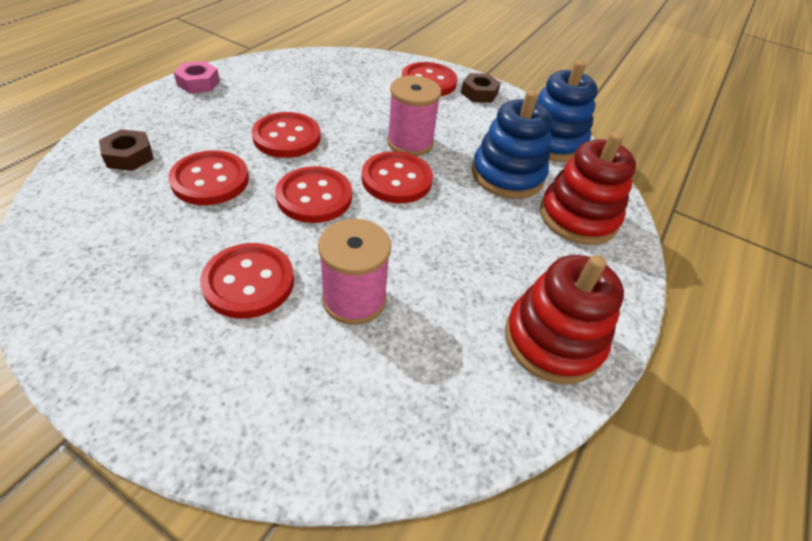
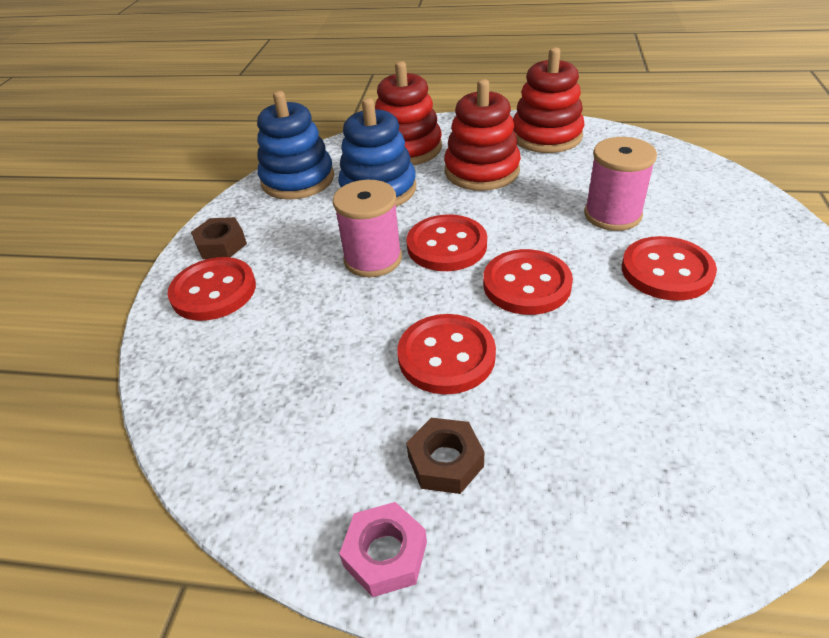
camera: 105 degrees left, 5 degrees down
brown nut [99,129,154,171] -> brown nut moved to [406,418,484,494]
red button [168,150,249,205] -> none
none -> red stacking toy [444,79,521,191]

